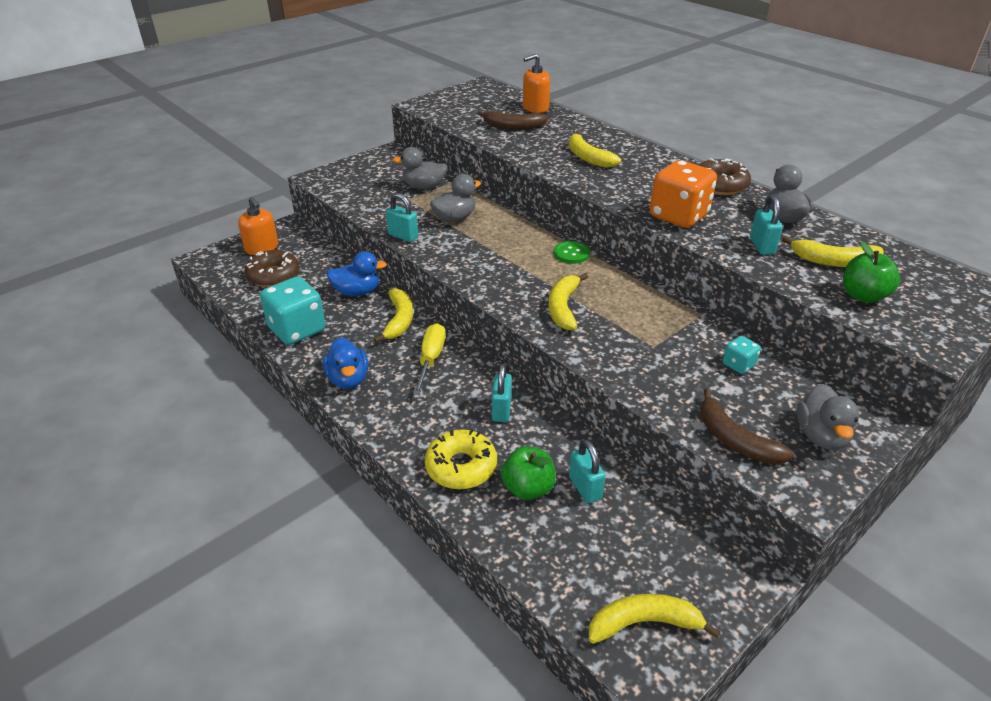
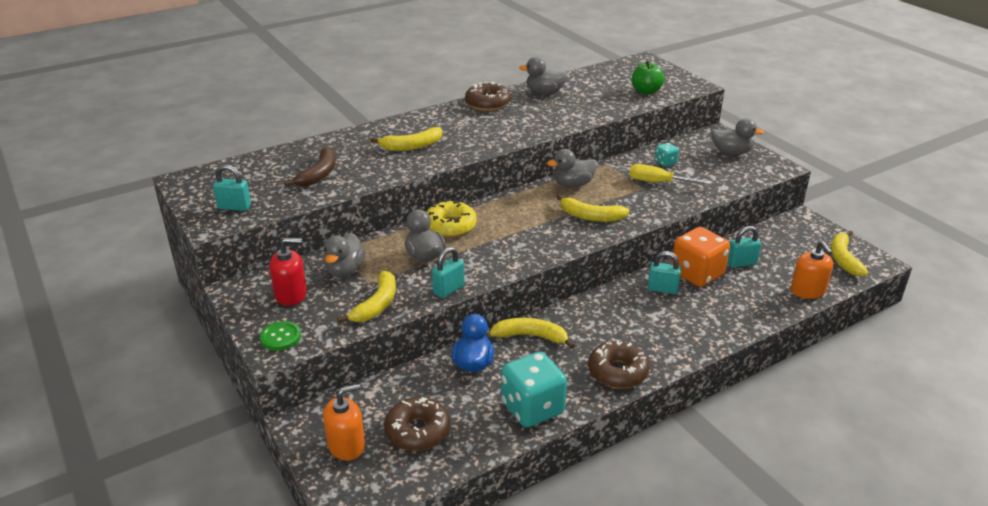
camera: 80 degrees left, 5 degrees down
blue duck [322,338,368,389] -> brown donut [588,340,650,388]
yellow screwdriver [413,323,446,395] -> yellow screwdriver moved to [629,164,712,184]
yellow donut [425,429,497,489] -> yellow donut moved to [426,200,477,237]
green apple [501,446,556,500] -> none
orange soap dispenser [523,54,550,113] -> orange soap dispenser moved to [791,241,833,299]
green button [554,241,590,264] -> green button moved to [260,321,301,351]
orange dice [650,160,717,228] -> orange dice moved to [671,227,730,287]
brown banana [700,388,795,465] -> none
turquoise padlock [750,196,783,255] -> turquoise padlock moved to [213,165,251,211]
yellow banana [782,236,884,267] -> yellow banana moved to [337,271,396,323]
none -> red soap dispenser [269,238,307,306]
none -> grey duck [547,149,597,187]

